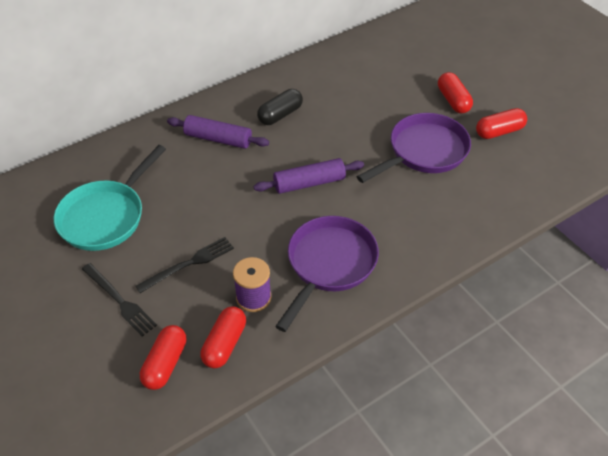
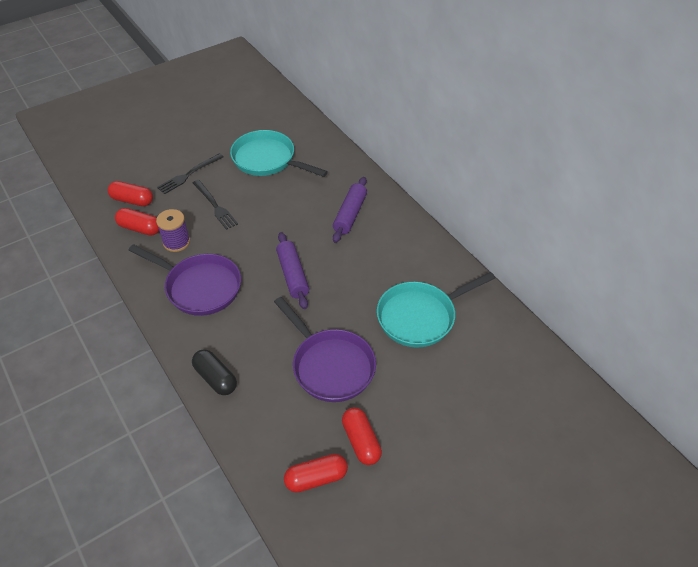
camera: 90 degrees right, 0 degrees up
black capsule [257,89,303,125] -> black capsule moved to [192,349,237,395]
red capsule [438,72,473,113] -> red capsule moved to [284,454,348,493]
none -> turquoise pan [377,272,495,348]

